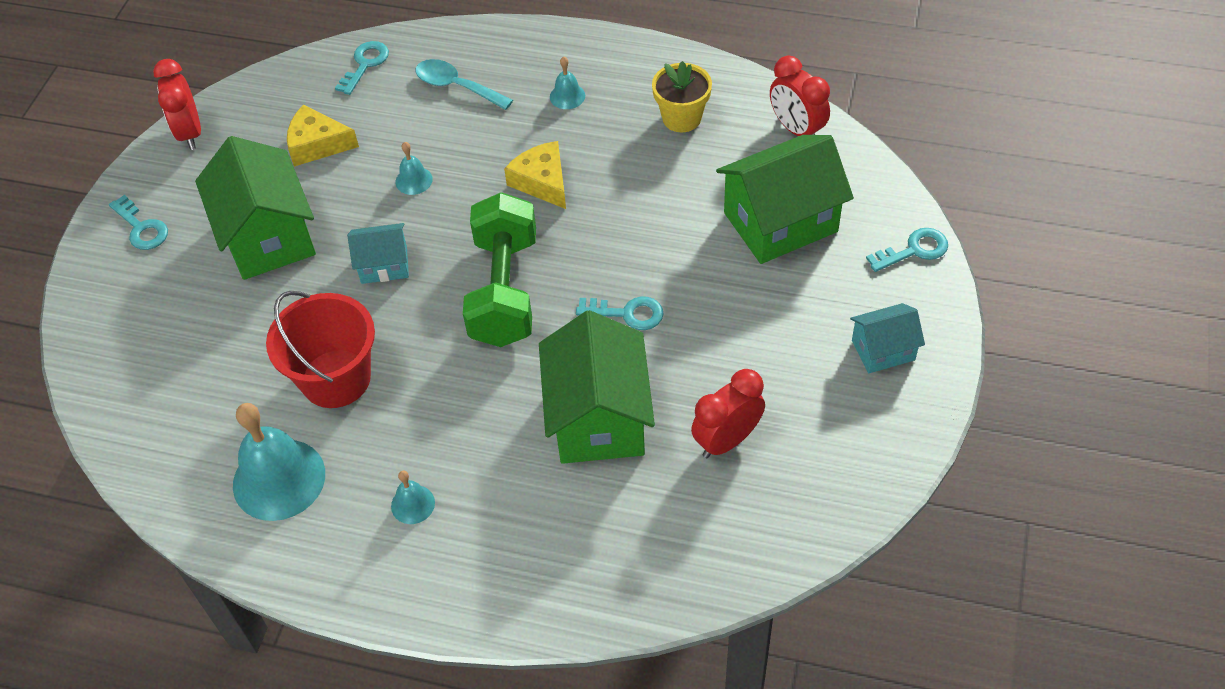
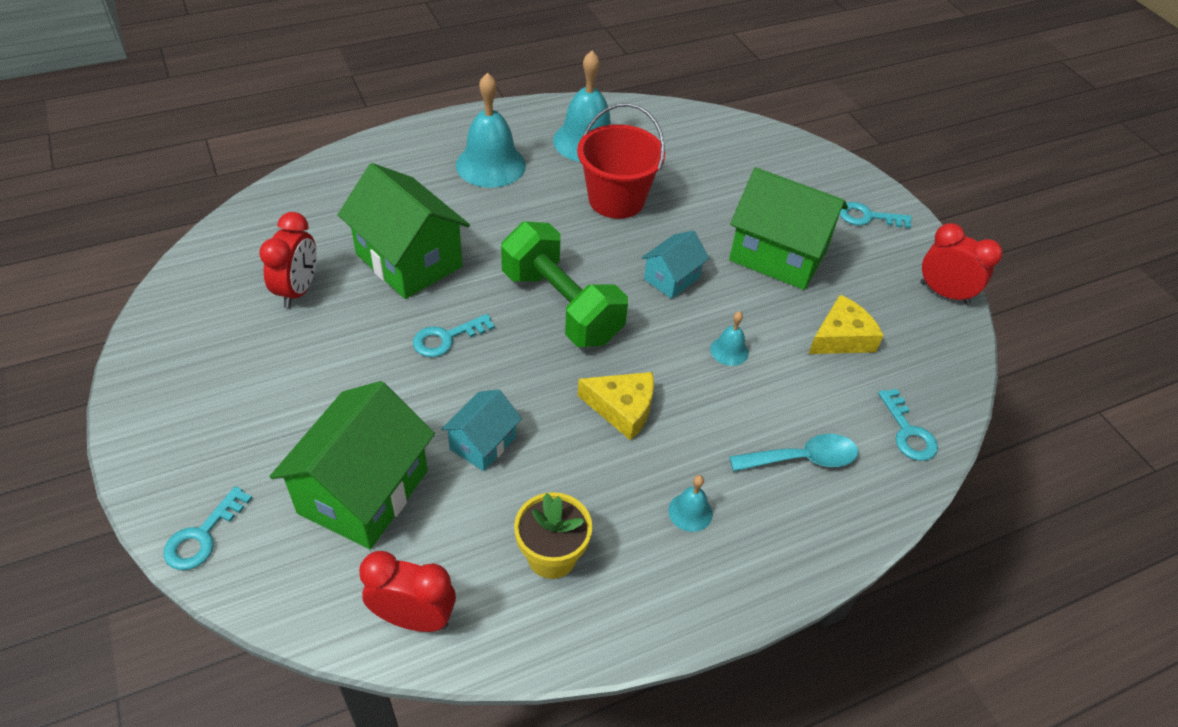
camera: 135 degrees right, 5 degrees down
turquoise bell [391,471,435,524] -> turquoise bell [456,73,526,188], size x2.14
turquoise house [850,303,925,373] -> turquoise house moved to [441,389,522,471]

